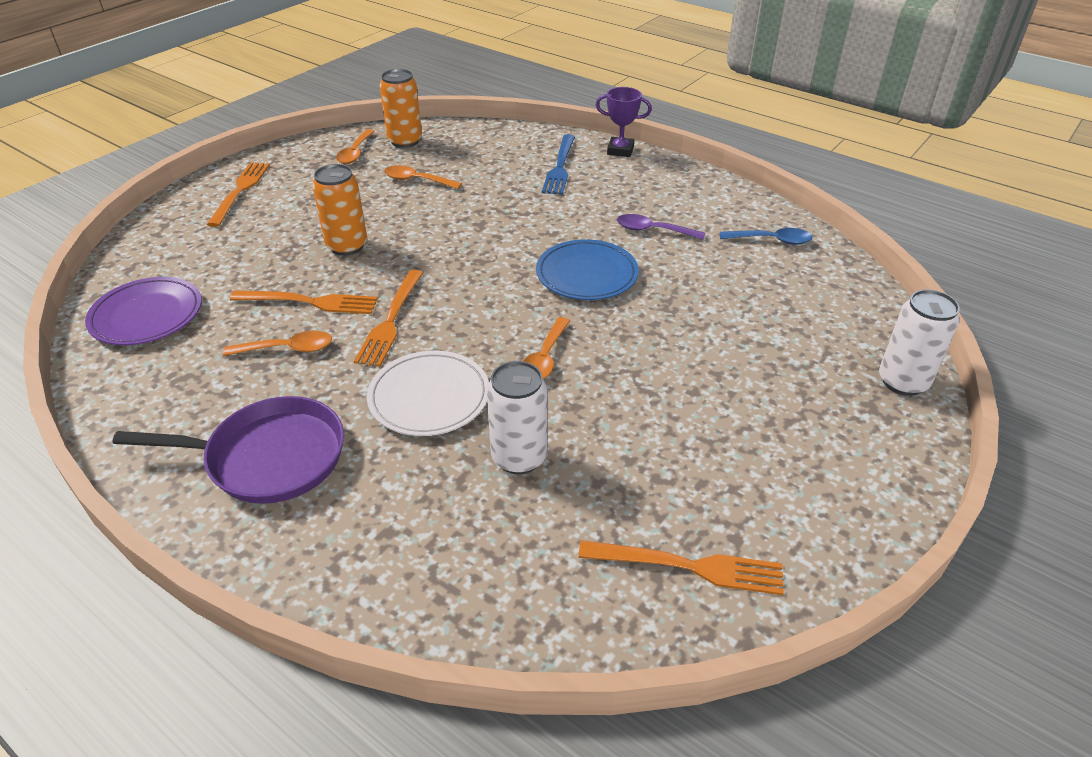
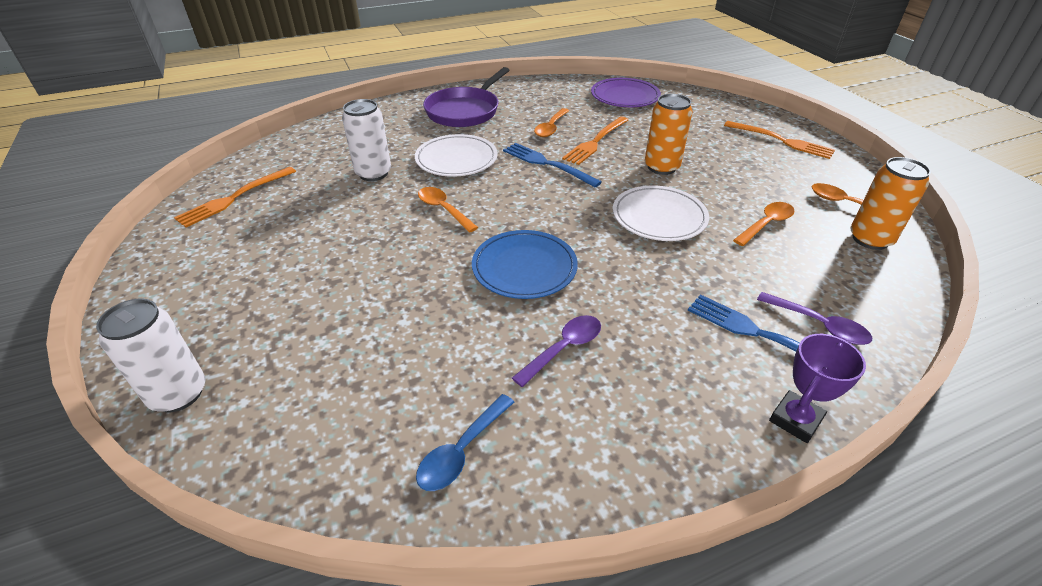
camera: 120 degrees right, 0 degrees up
orange fork [354,270,423,367] -> blue fork [503,143,602,187]
none -> white plate [613,185,709,241]
none -> purple spoon [757,292,872,345]

